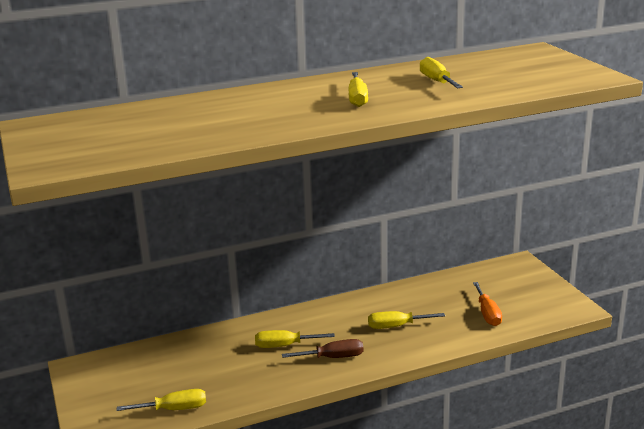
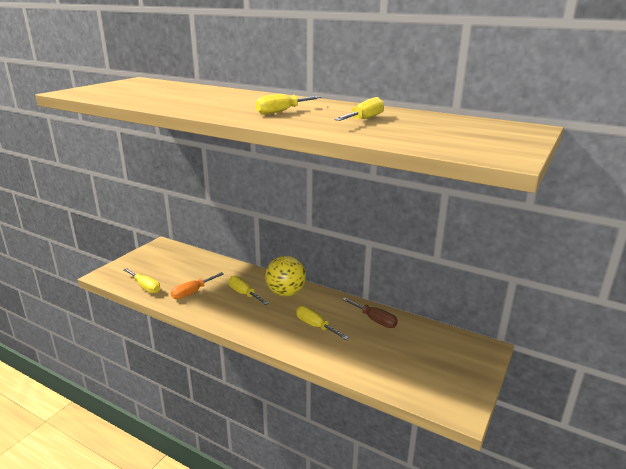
camera: 50 degrees right, 0 degrees up
brown screwdriver [282,339,364,358] -> brown screwdriver moved to [342,298,398,328]
orange screwdriver [473,282,502,326] -> orange screwdriver moved to [170,272,224,299]
none -> yellow ball [265,256,306,296]

